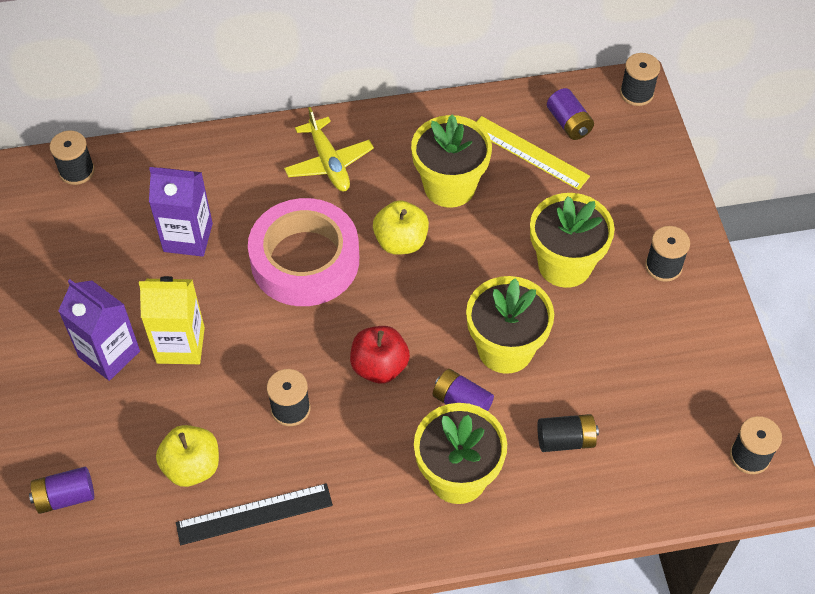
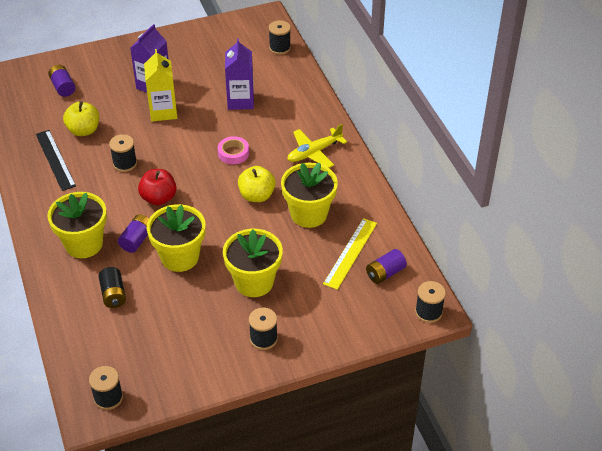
camera: 80 degrees right, 10 degrees down
pink tape [248,198,359,306] -> pink tape [218,136,249,165], size x0.44

